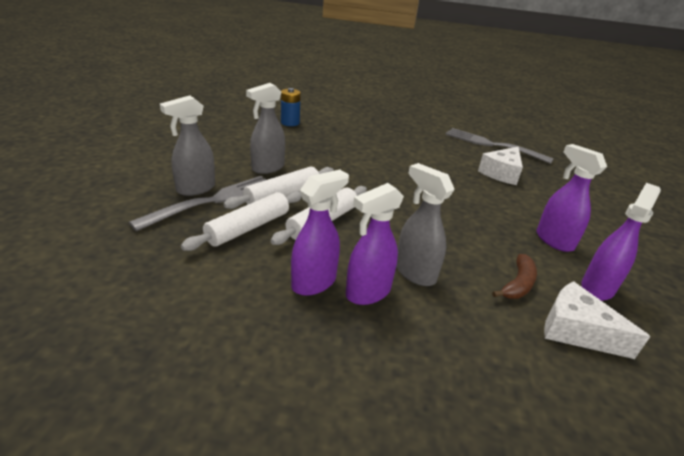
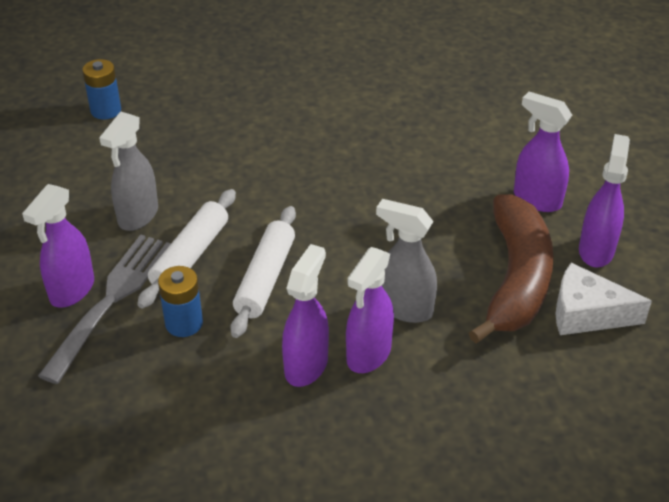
camera: 20 degrees left, 10 degrees up
grey spray bottle [160,95,215,196] -> purple spray bottle [22,184,94,307]
white rolling pin [181,191,302,251] -> blue battery [158,266,203,337]
grey fork [445,128,554,164] -> none
white cheese [478,147,523,185] -> none
brown banana [492,254,537,299] -> brown banana [469,195,554,344], size x2.15

